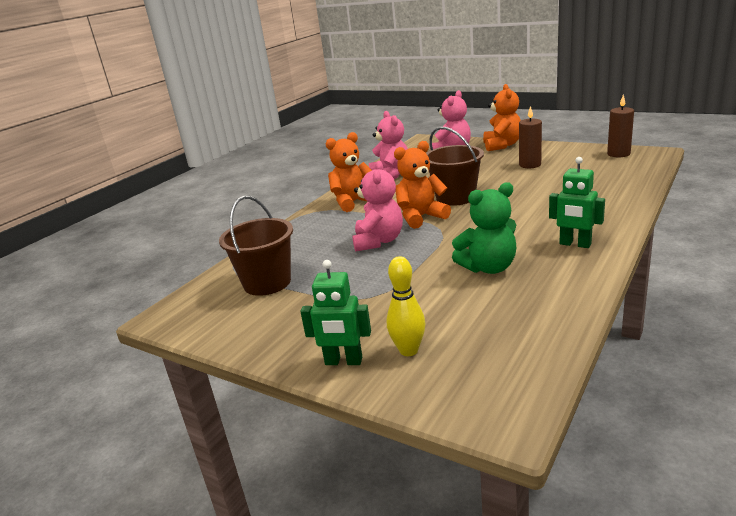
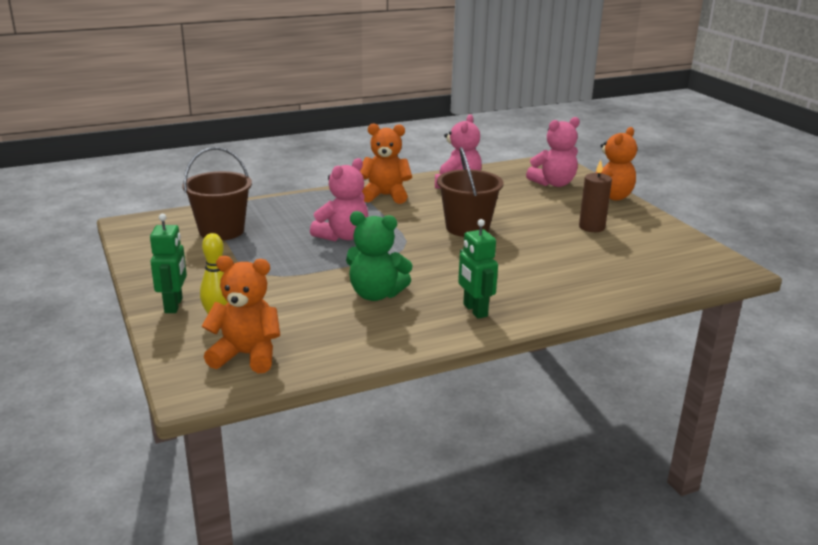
camera: 30 degrees right, 0 degrees up
green robot [300,260,371,365] -> green robot turned 135 degrees counterclockwise [150,214,187,313]
orange teddy bear [394,141,451,229] -> orange teddy bear moved to [202,256,280,373]
brown candle [607,94,634,157] -> none

